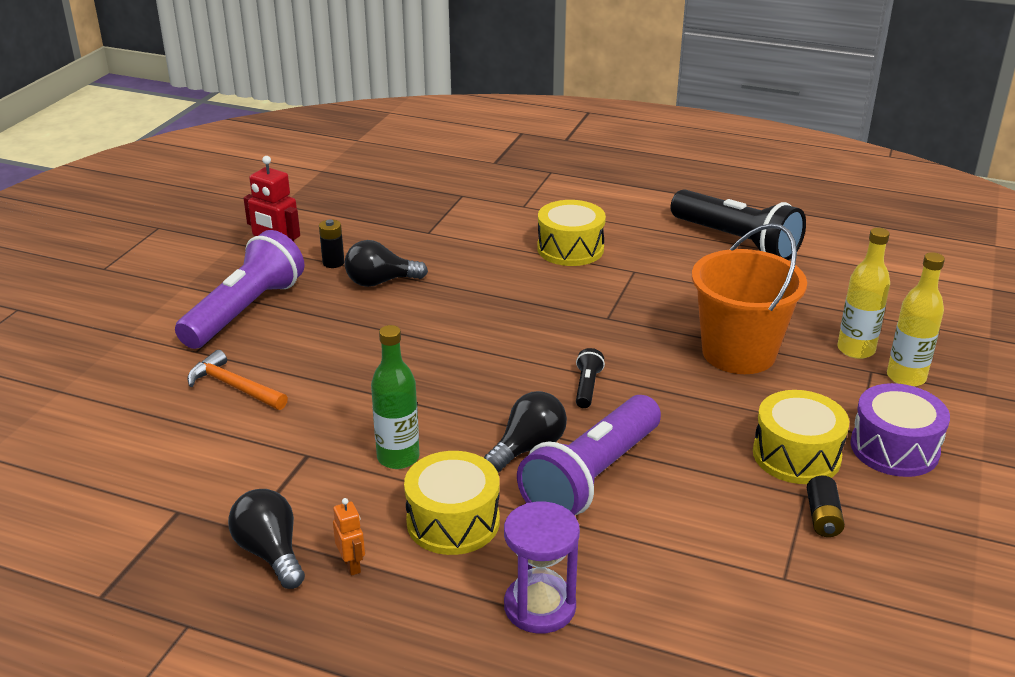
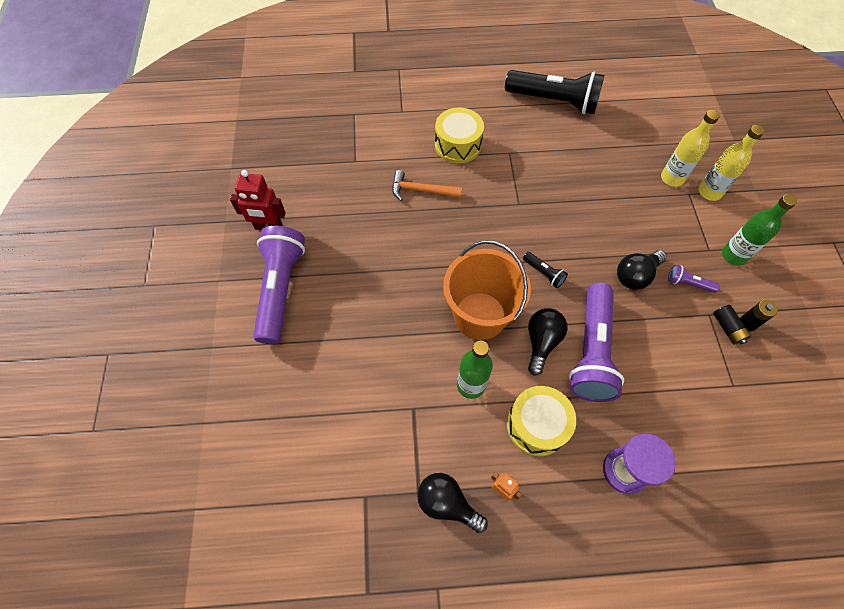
camera: 25 degrees left, 30 degrees up
orange hammer [187,350,288,410] -> orange hammer moved to [392,170,462,201]
black battery [319,219,344,268] -> black battery moved to [740,300,778,331]
black light bulb [345,240,428,287] -> black light bulb moved to [617,250,667,290]
black flashlight [576,348,605,408] -> black flashlight turned 150 degrees clockwise [523,252,568,288]
orange bucket [692,223,807,374] -> orange bucket moved to [443,240,531,340]
yellow drum [753,390,849,484] -> purple flashlight [668,265,720,293]
purple drum [850,383,950,477] -> green bottle [722,194,797,266]

